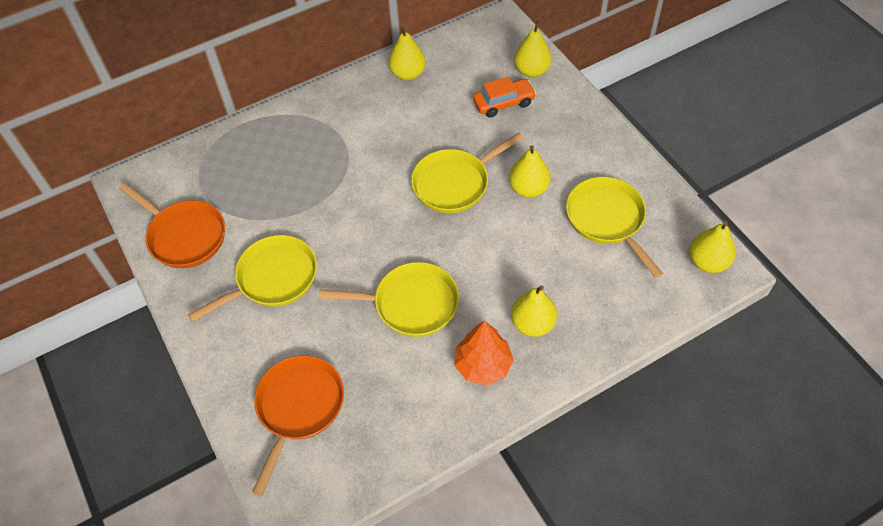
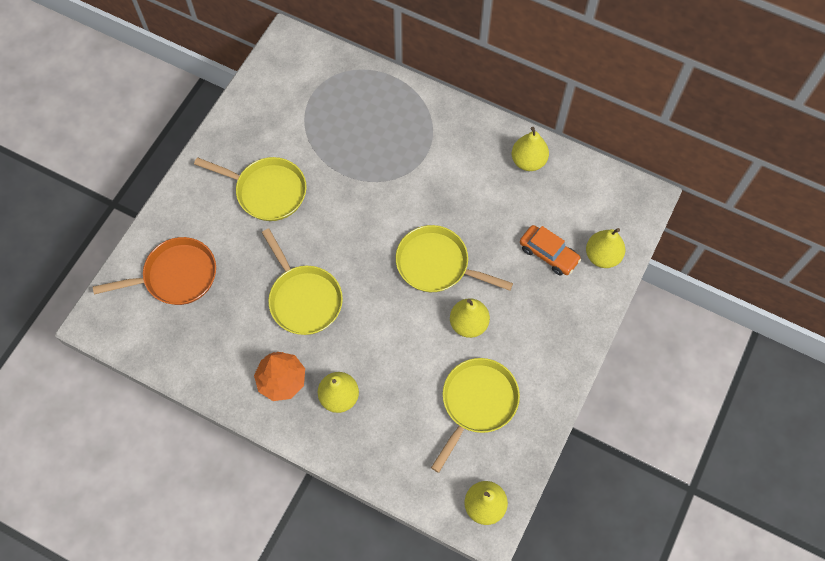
camera: 55 degrees right, 10 degrees up
orange pan [119,183,225,268] -> none

